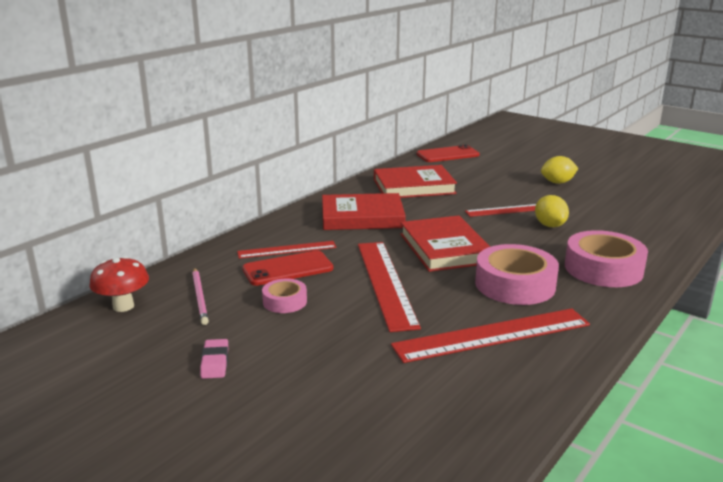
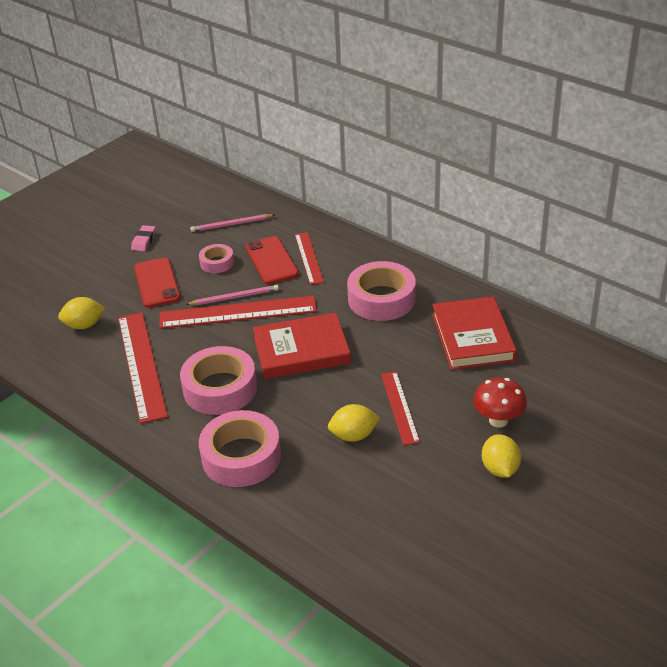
camera: 95 degrees right, 15 degrees up
red mushroom [89,256,149,312] -> red mushroom moved to [473,377,527,428]
pink eraser [200,339,228,379] -> pink eraser turned 75 degrees counterclockwise [131,225,156,251]
red book [322,193,406,230] -> pink tape [347,261,416,321]
red phone [417,145,480,162] -> red phone moved to [134,258,181,308]
none -> yellow lemon [58,297,105,329]
none -> pink pencil [185,285,279,305]

